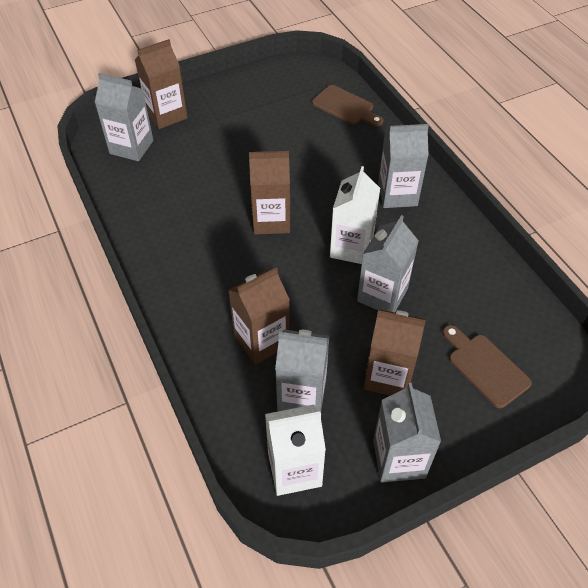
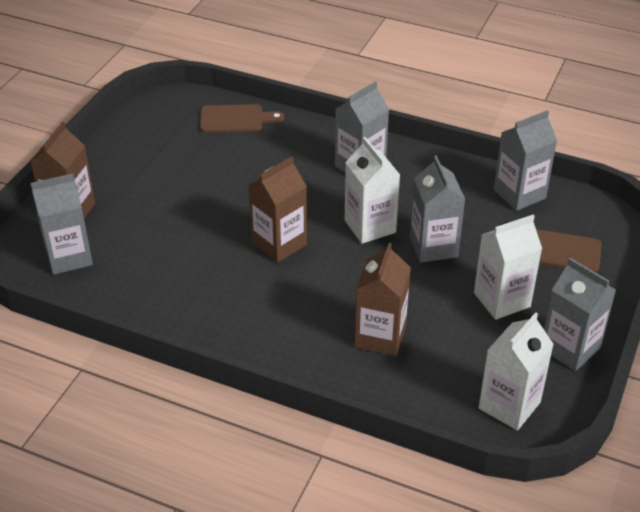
camera: 40 degrees left, 10 degrees down
grey carton [275,329,329,412] -> grey carton moved to [494,110,557,211]
brown carton [364,309,426,396] -> white carton [474,215,542,320]

